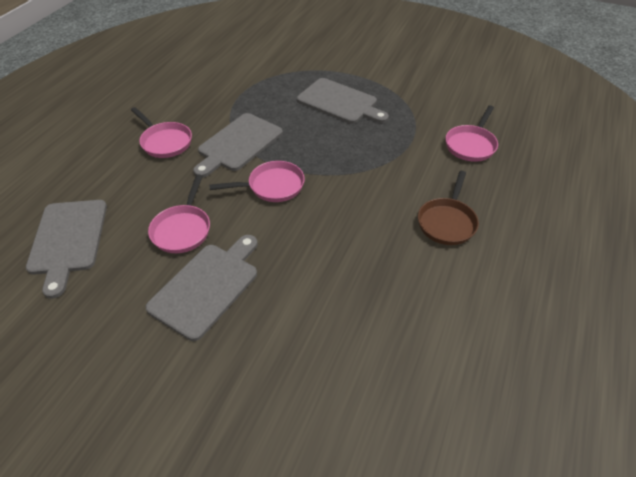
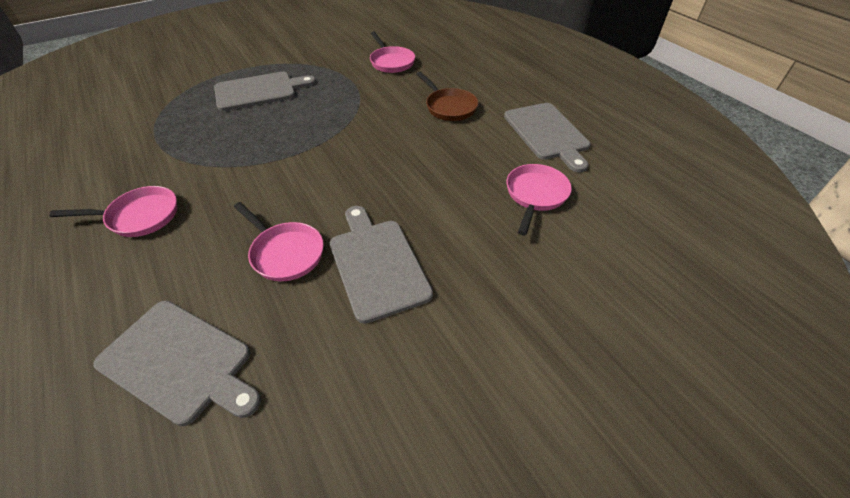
camera: 55 degrees left, 0 degrees up
grey cutting board [193,113,283,178] -> grey cutting board moved to [504,103,591,172]
pink pan [209,161,305,202] -> pink pan moved to [506,164,572,236]

